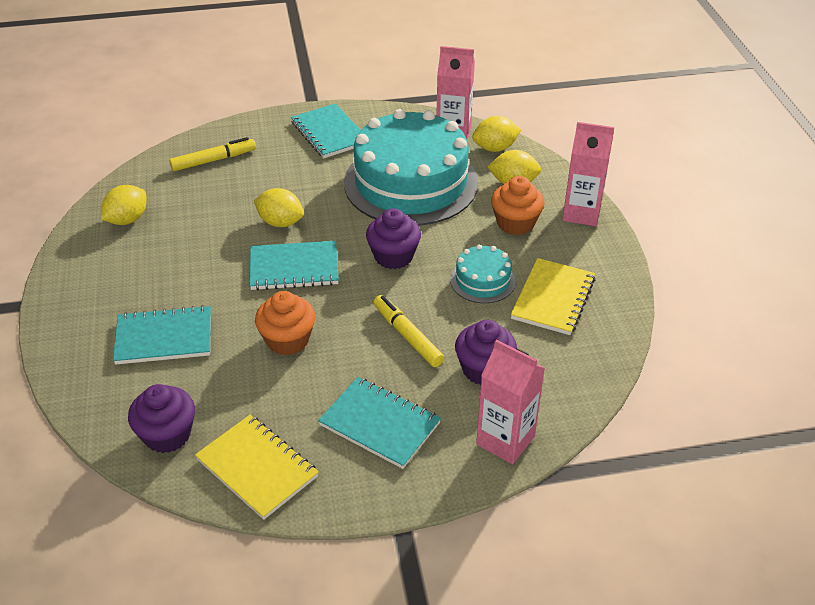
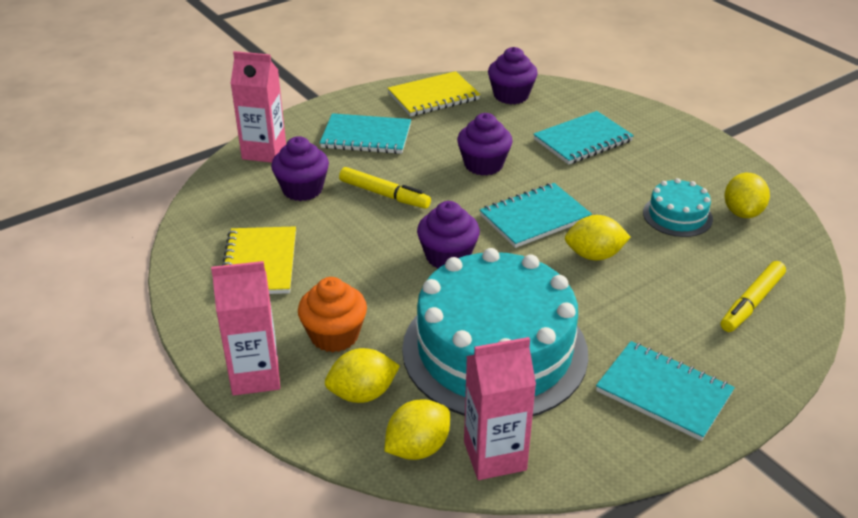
camera: 155 degrees right, 5 degrees down
yellow notebook [195,415,319,520] -> yellow notebook turned 45 degrees counterclockwise [388,71,480,117]
orange cupcake [255,291,315,355] -> purple cupcake [457,113,513,175]
turquoise cake [450,244,516,303] -> turquoise cake moved to [643,178,713,237]

